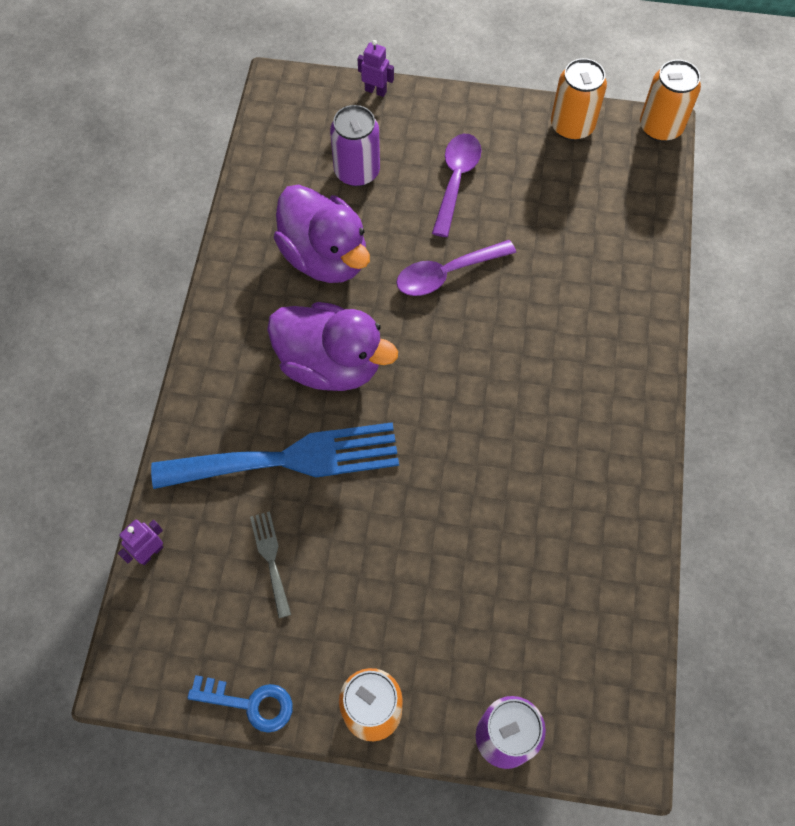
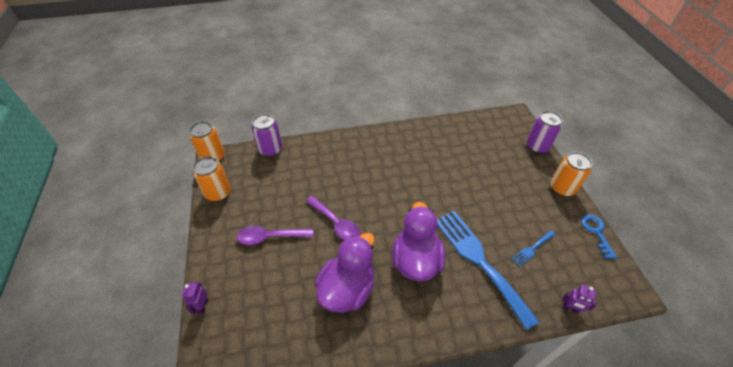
camera: 110 degrees left, 15 degrees down
grey fork [250,511,291,618] -> blue fork [511,230,556,267]
purple can [330,105,380,187] -> purple can moved to [251,114,282,157]

